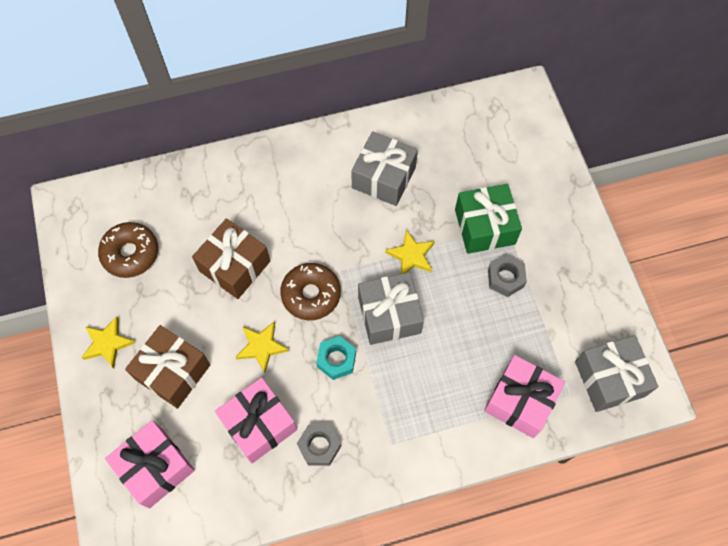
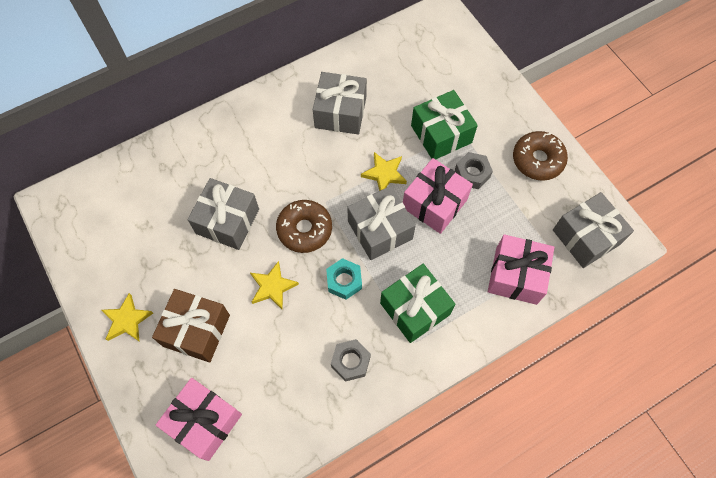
camera: 15 degrees left, 0 degrees up
brown donut [98,222,158,278] -> brown donut moved to [513,131,568,181]
brown gift [192,218,270,299] -> grey gift [187,178,259,250]
pink gift [215,377,297,463] -> pink gift moved to [403,158,473,234]
none -> green gift [380,264,455,343]

